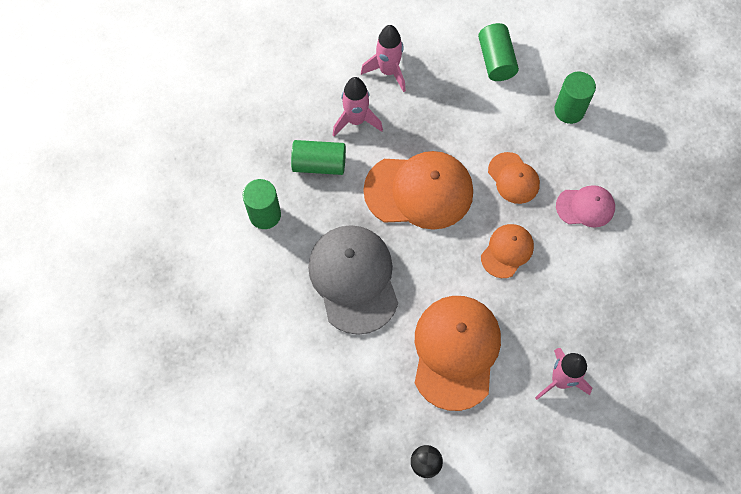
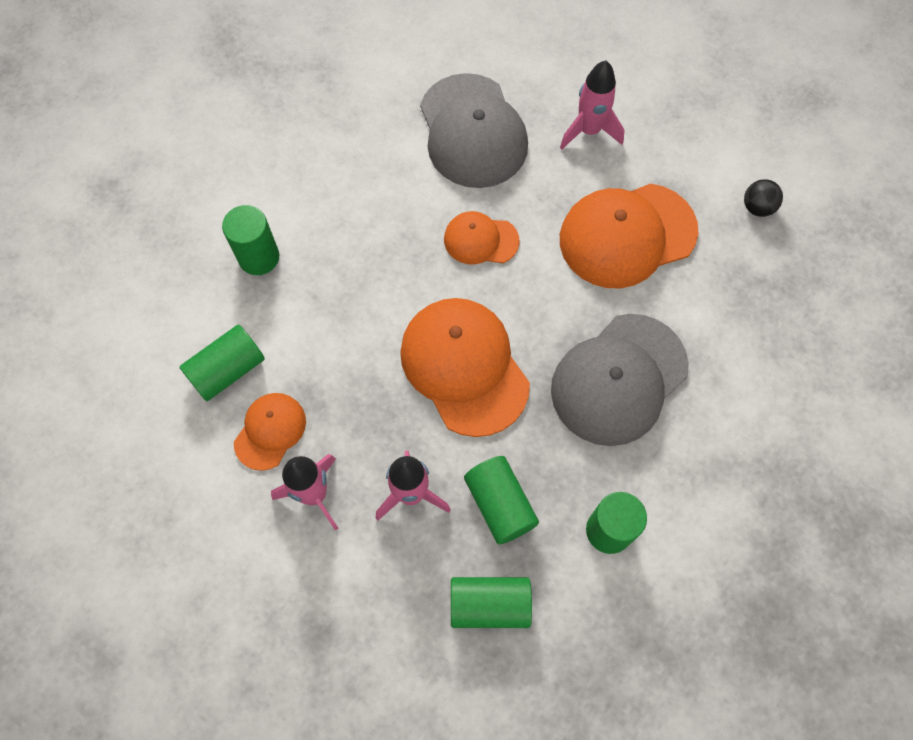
camera: 120 degrees left, 0 degrees up
orange cap [488,152,540,204] -> orange cap moved to [234,393,306,471]
pink cap [556,185,615,227] -> none
none -> grey cap [420,73,528,188]
none -> green cylinder [451,577,532,628]

